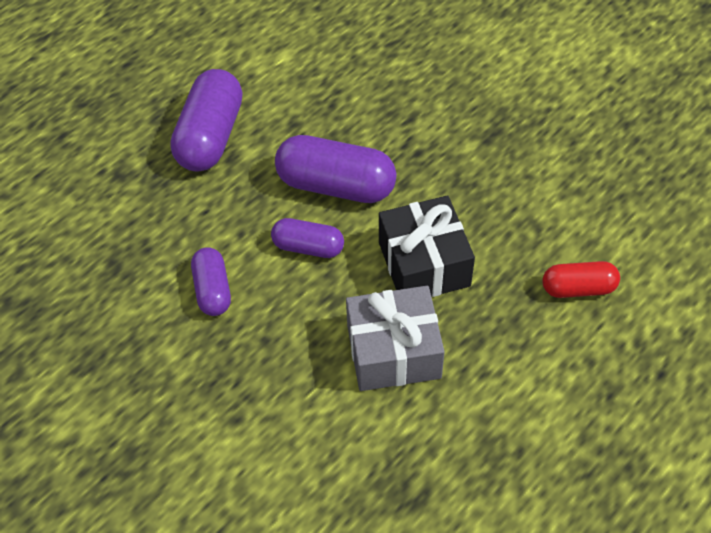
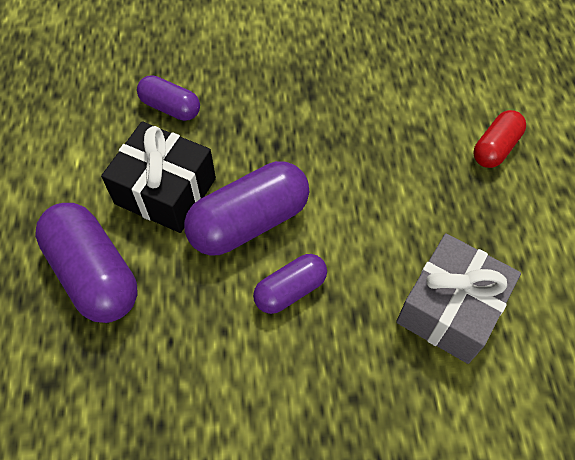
camera: 50 degrees left, 5 degrees up
purple capsule [191,247,231,316] -> purple capsule moved to [137,75,200,121]
black gift [379,195,475,297] -> black gift moved to [101,121,216,233]

